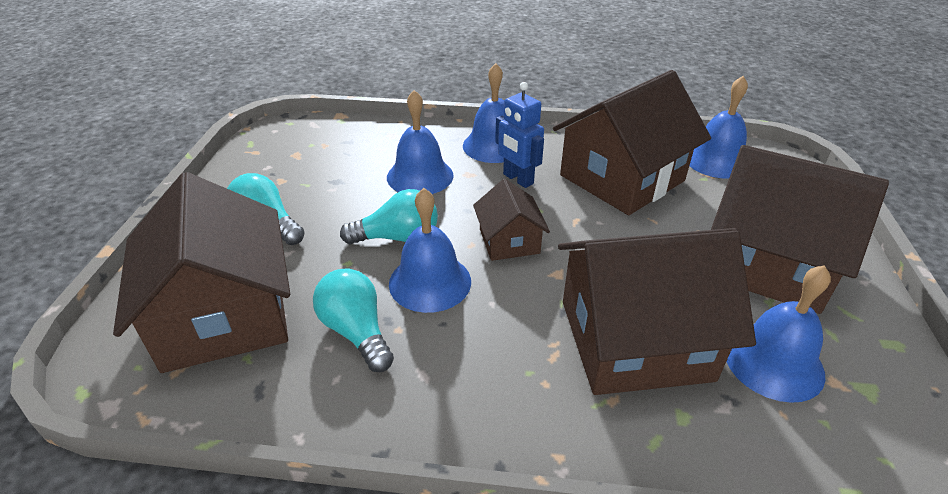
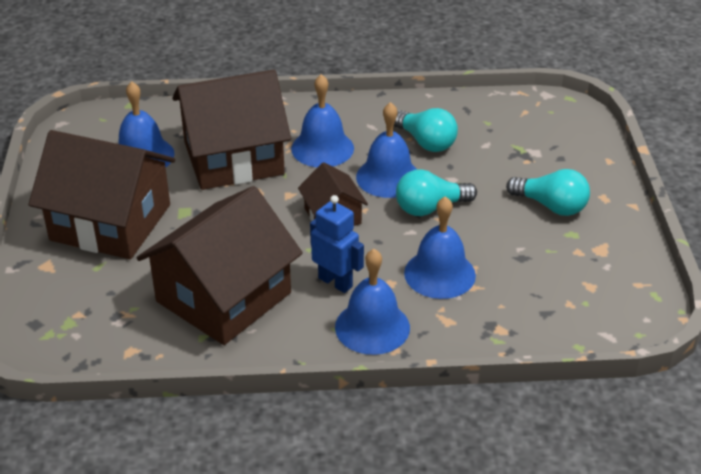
camera: 170 degrees right, 0 degrees up
brown house [113,172,290,373] -> none
blue bell [689,76,748,179] -> blue bell moved to [291,74,354,167]

